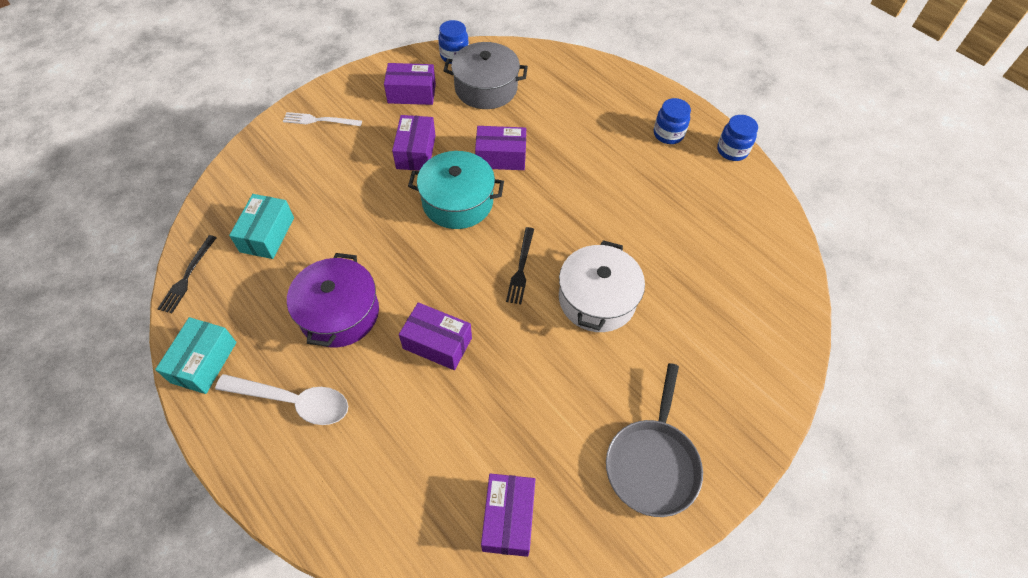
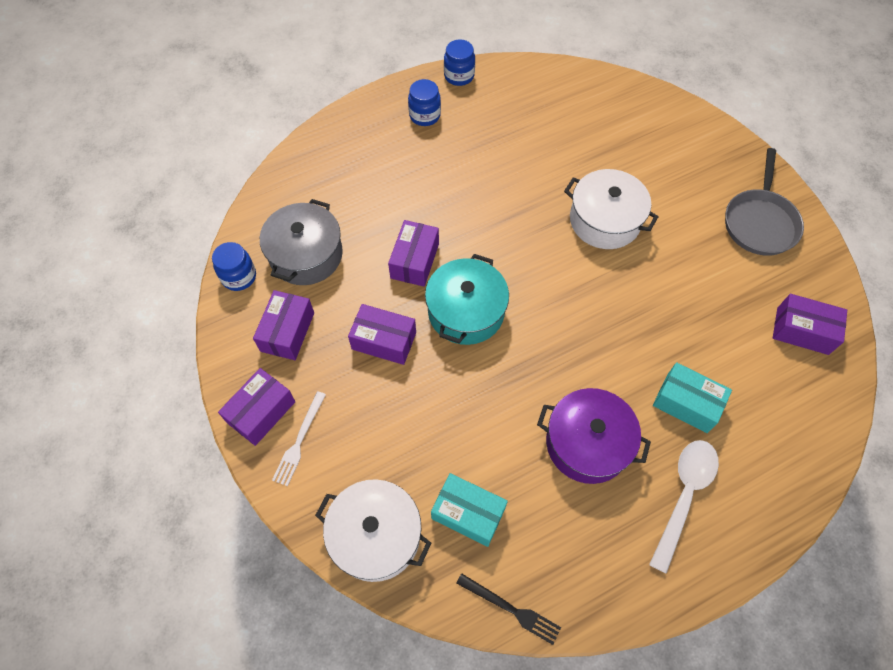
camera: 75 degrees left, 5 degrees up
turquoise box [155,317,237,394] -> turquoise box moved to [653,362,732,433]
purple box [399,302,472,370] -> purple box moved to [218,368,296,446]
black fork [506,227,534,304] -> none
grey pan [606,363,703,517] -> grey pan turned 75 degrees clockwise [725,148,804,256]
none -> white pot [315,479,431,582]

